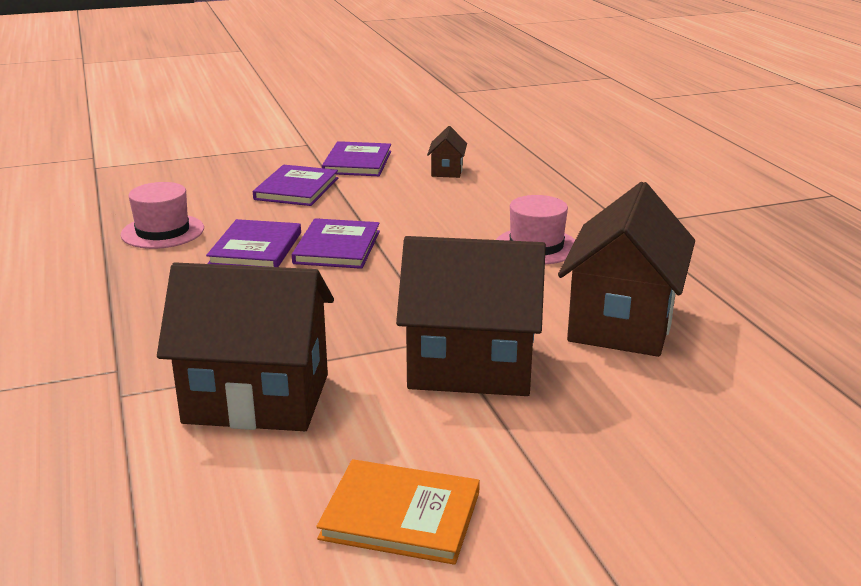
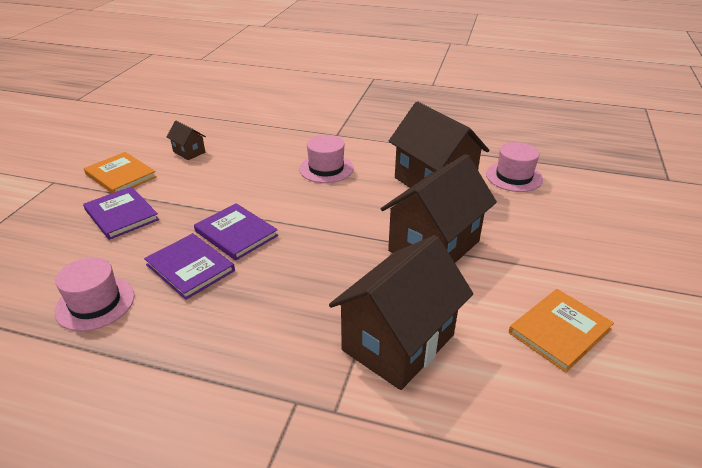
camera: 55 degrees left, 10 degrees up
purple book [322,141,391,176] -> orange book [84,152,157,193]
none -> pink hat [486,142,543,192]

